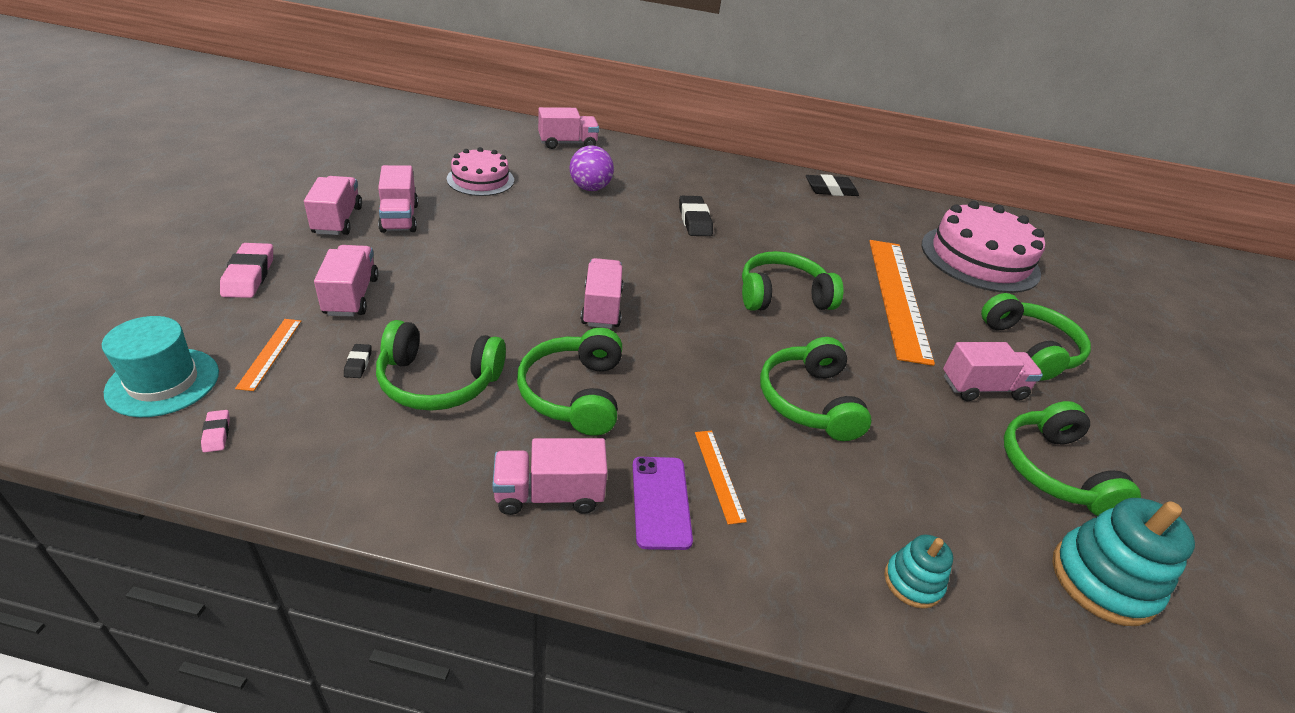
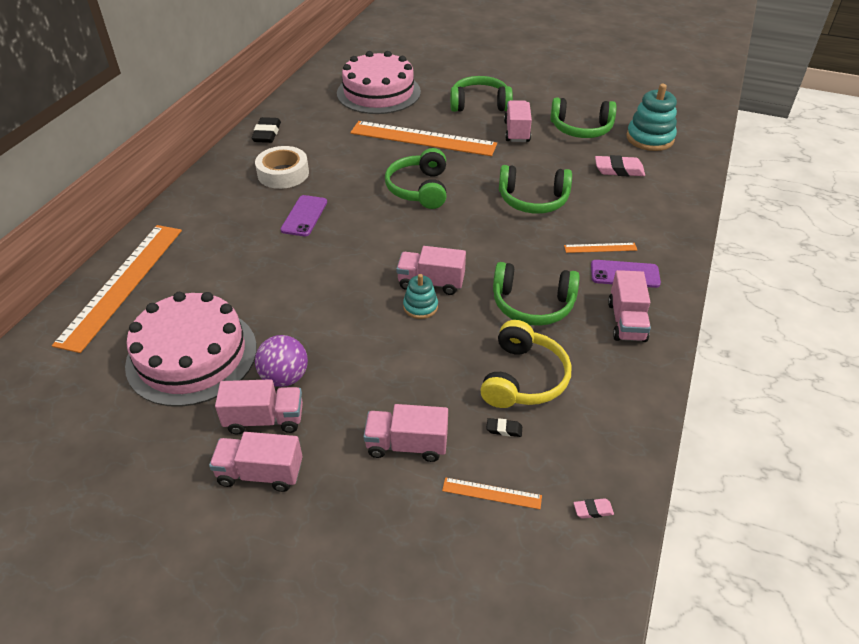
camera: 75 degrees left, 5 degrees up
turquoise hat [102,316,219,417] -> none
pink eraser [220,243,273,298] -> pink eraser moved to [595,155,645,176]
green headphones [376,320,506,411] -> yellow headphones [480,320,571,408]
pink cake [447,147,514,196] -> pink cake [125,292,257,407], size x1.73
pink truck [538,107,599,149] -> orange ruler [52,225,182,353]
purple ball [570,145,614,191] -> purple ball moved to [255,335,308,387]
black eraser [679,196,713,236] -> purple phone [281,195,327,236]
turquoise stacking toy [884,535,953,609] -> turquoise stacking toy moved to [403,274,438,319]
none -> white tape [255,146,309,189]

